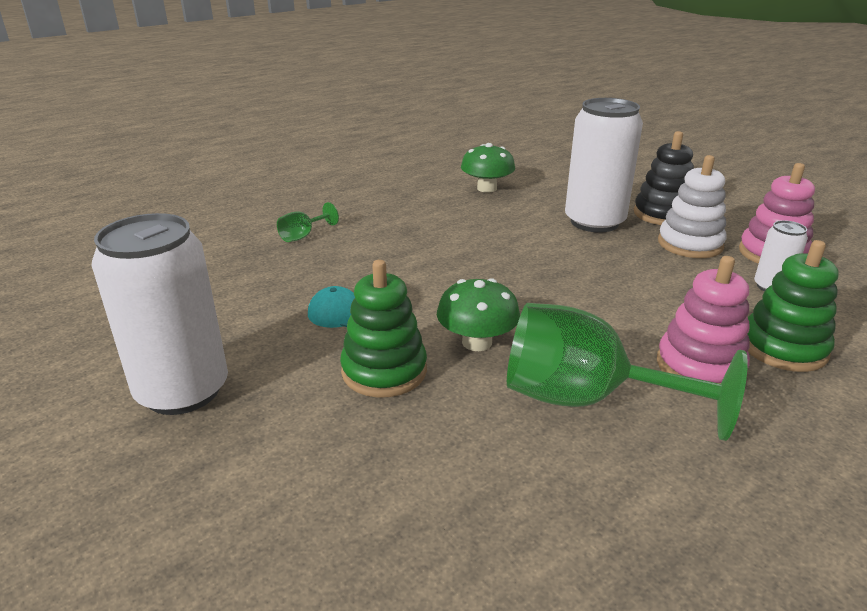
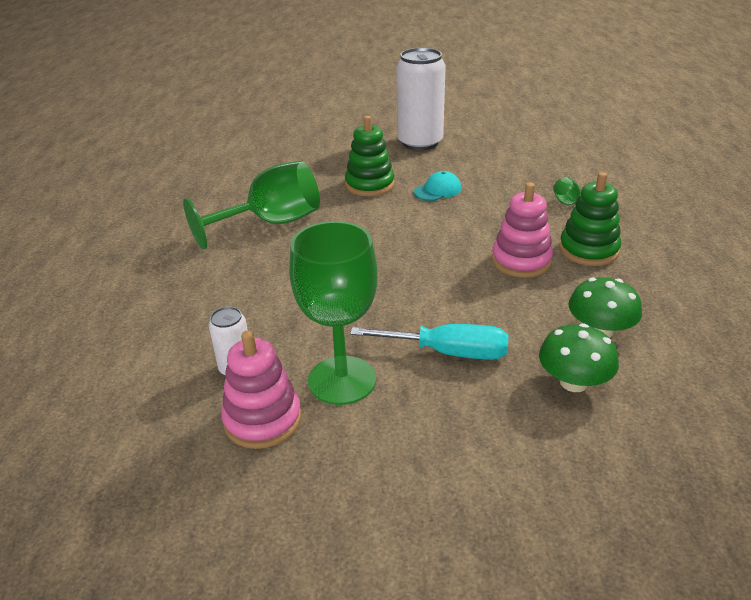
camera: 130 degrees right, 5 degrees up
green mushroom [437,278,520,351] -> green mushroom moved to [539,324,619,392]
white can [565,98,643,233] -> turquoise screwdriver [350,324,509,360]
black stacking toy [634,131,694,225] -> none
pink stacking toy [657,256,750,384] -> pink stacking toy moved to [492,182,553,278]
white stacking toy [658,155,727,258] -> green goblet [289,221,378,405]
green stacking toy [748,240,839,372] -> green stacking toy moved to [559,172,621,266]

